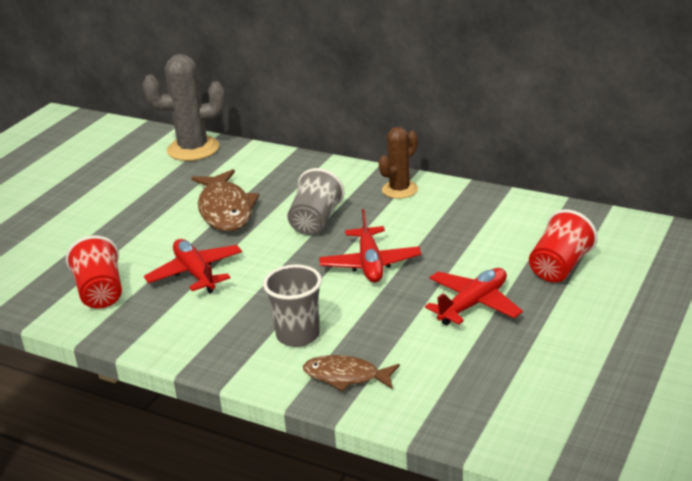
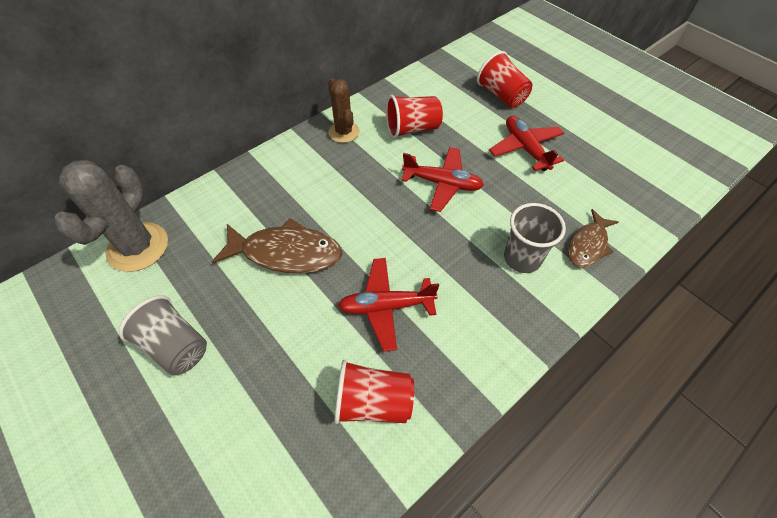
camera: 70 degrees left, 25 degrees up
grey cup [287,168,344,235] -> grey cup moved to [119,295,207,375]
none -> red cup [386,95,443,138]

